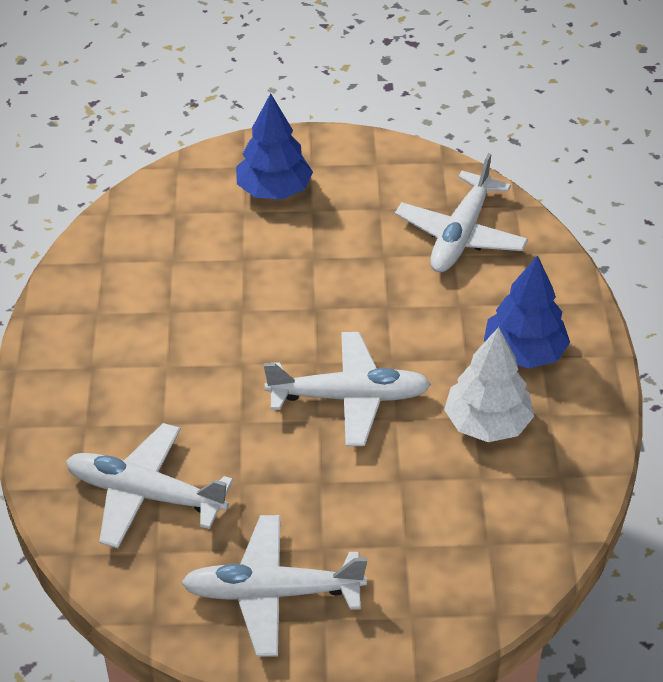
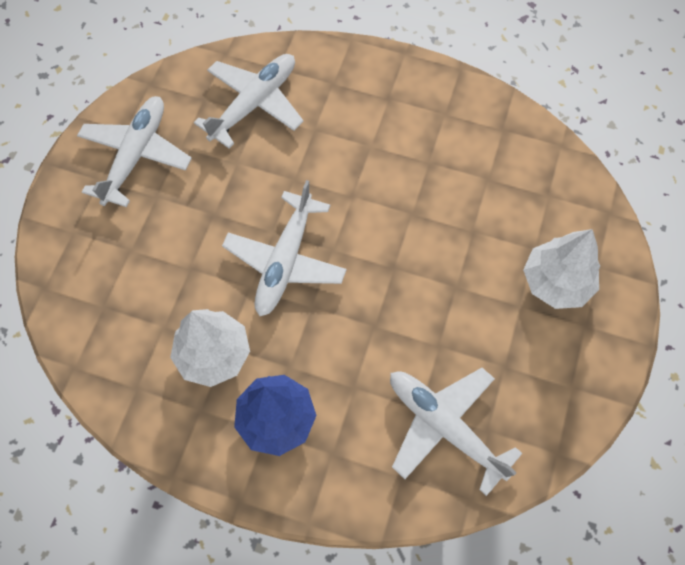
camera: 110 degrees right, 20 degrees up
blue tree [236,93,313,200] -> white tree [523,229,600,309]

